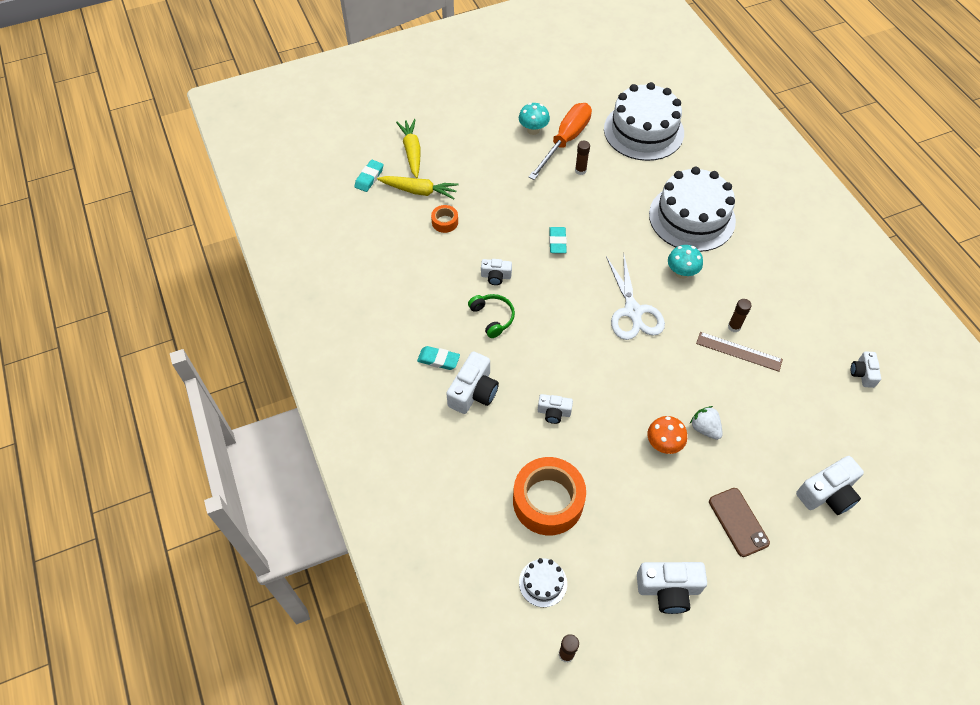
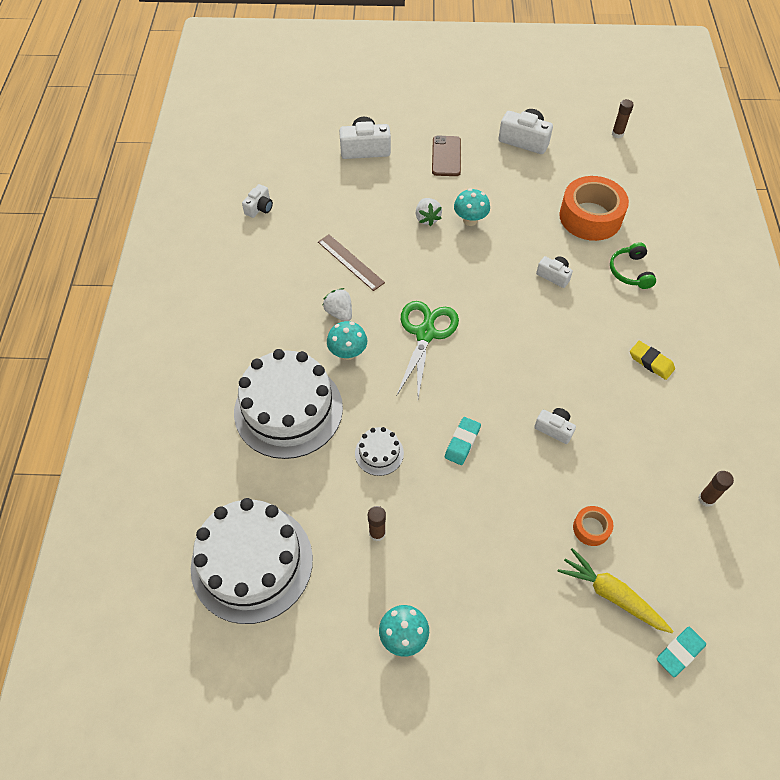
camera: 155 degrees left, 0 degrees up
yellow carrot [396,119,421,178] -> none
turquoise eraser [417,346,460,370] -> yellow eraser [630,341,675,380]
white camera [446,351,499,414] -> none
green headphones [468,294,515,338] -> green headphones moved to [610,242,656,289]
white cake [519,558,567,607] -> white cake moved to [355,427,404,476]
orange screwdriver [528,103,592,180] -> none
white scissors [606,255,665,340] -> green scissors [397,301,459,398]
orange mushroom [647,416,687,454] -> turquoise mushroom [454,188,490,226]
brown glue stick [728,299,752,332] -> brown glue stick moved to [698,471,734,507]
none -> white strawberry [322,288,352,321]

